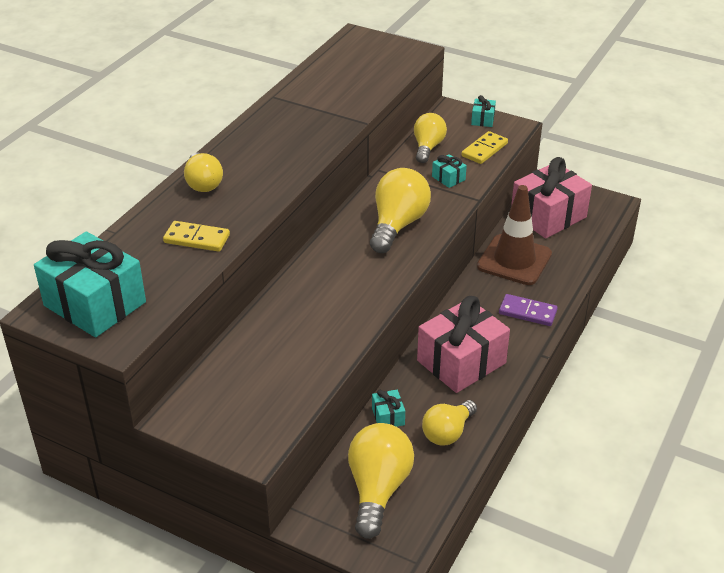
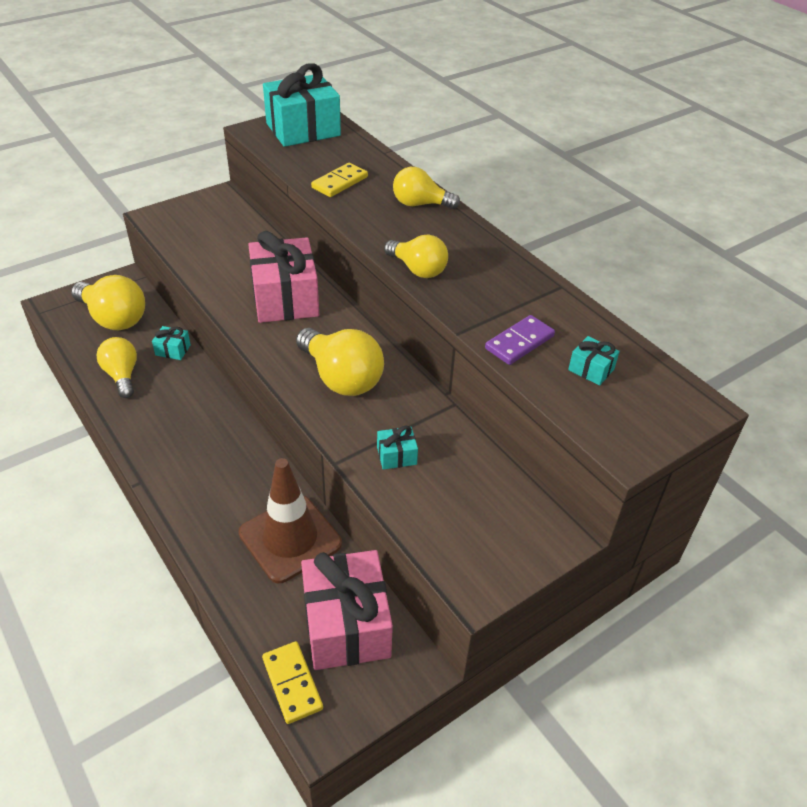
camera: 115 degrees right, 5 degrees up
yellow light bulb [414,113,447,163] -> yellow light bulb moved to [384,234,448,278]
pink gift [417,296,510,393] -> pink gift moved to [248,231,319,323]
yellow domino [461,131,508,164] -> yellow domino moved to [262,641,323,724]
turquoise gift [471,95,496,127] -> turquoise gift moved to [568,336,620,386]
purple domino [499,294,558,326] -> purple domino moved to [485,315,555,365]

